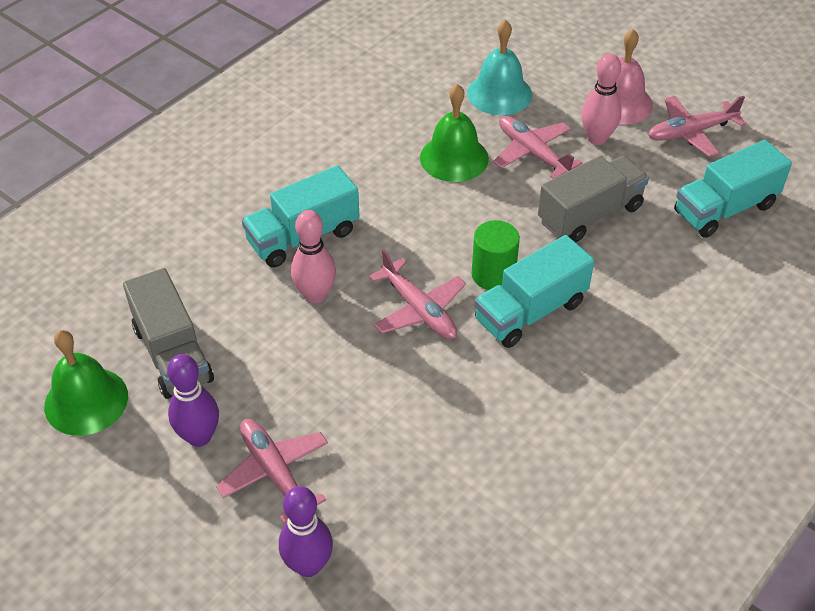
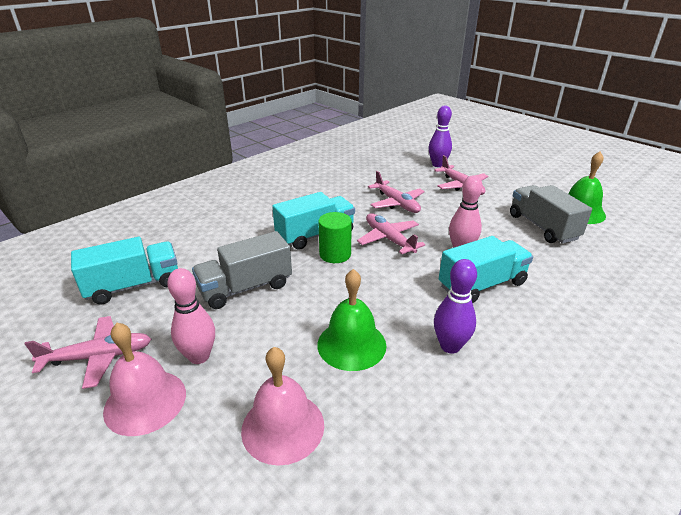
camera: 175 degrees left, 15 degrees down
purple bowling pin [167,354,219,447] -> purple bowling pin moved to [434,259,477,354]
turquoise bell [467,20,532,115] -> pink bell [241,347,324,466]
pink plane [493,116,582,179] -> pink plane moved to [368,171,425,213]

